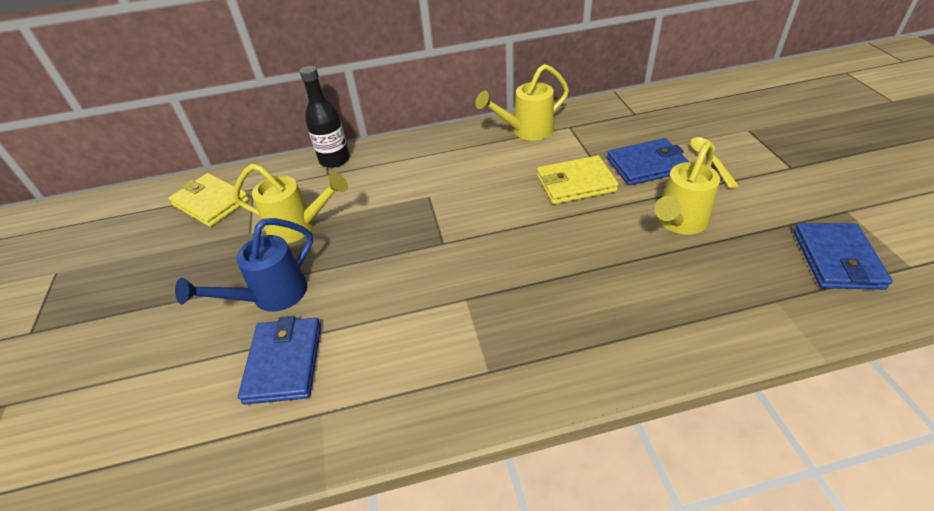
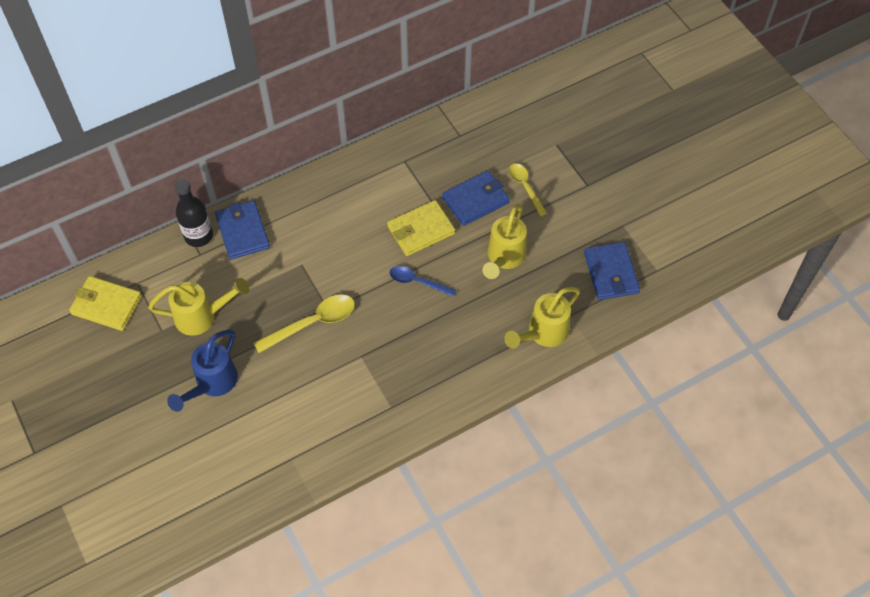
camera: 20 degrees left, 15 degrees up
blue wallet [238,316,321,404] -> blue wallet moved to [215,200,270,260]
yellow watering can [475,64,569,141] -> yellow watering can moved to [504,287,580,349]
none -> yellow spoon [253,295,355,353]
none -> blue spoon [390,266,456,297]

